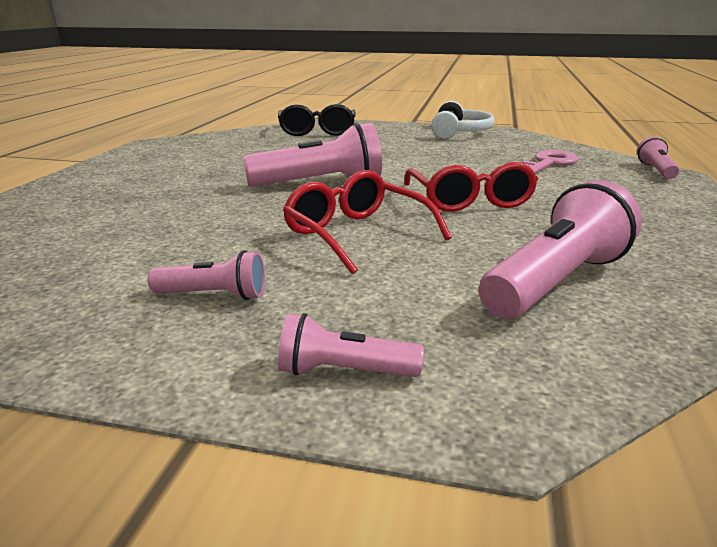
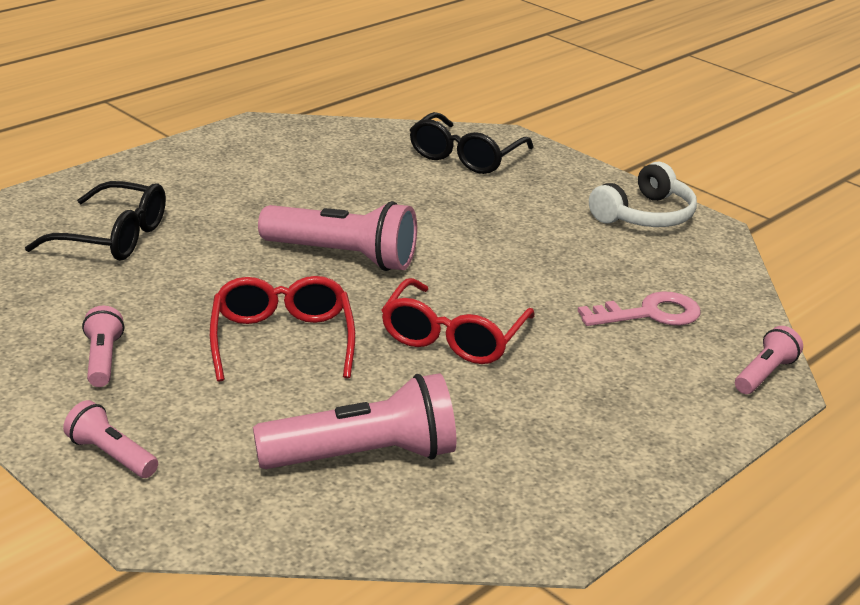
camera: 30 degrees right, 5 degrees up
pink flashlight [148,250,265,300] -> pink flashlight turned 135 degrees counterclockwise [82,306,124,387]
none -> black glasses [25,181,166,261]

